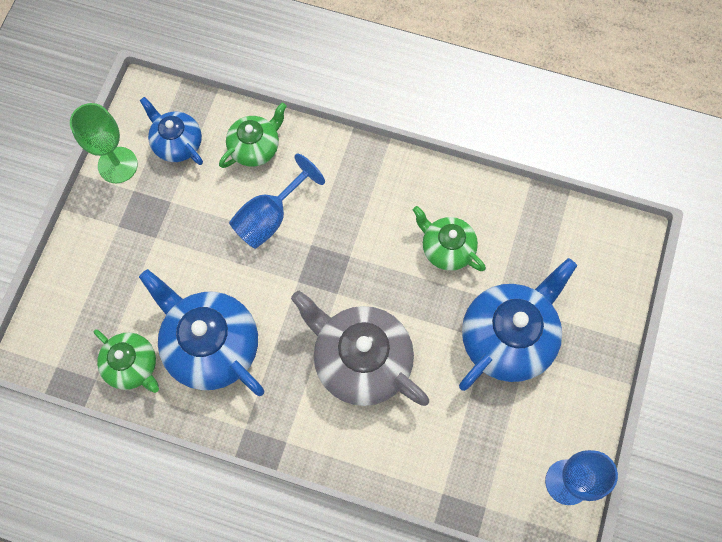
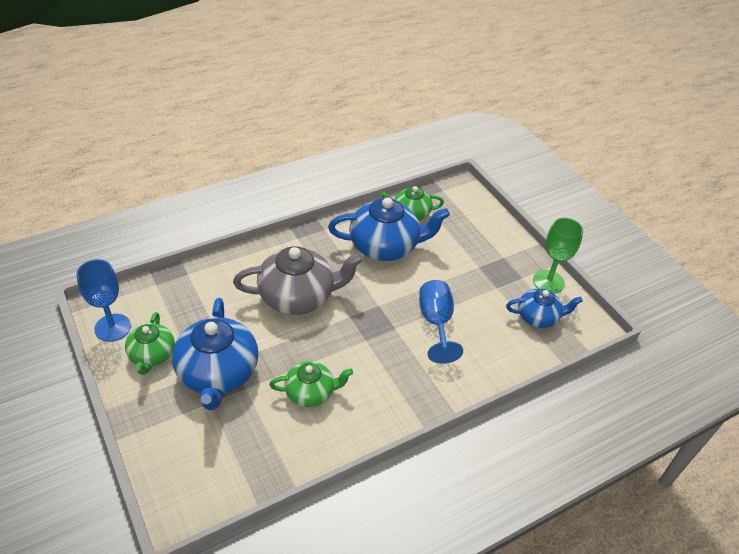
camera: 130 degrees right, 25 degrees down
green teapot [219,102,287,168] -> green teapot moved to [125,312,175,375]

